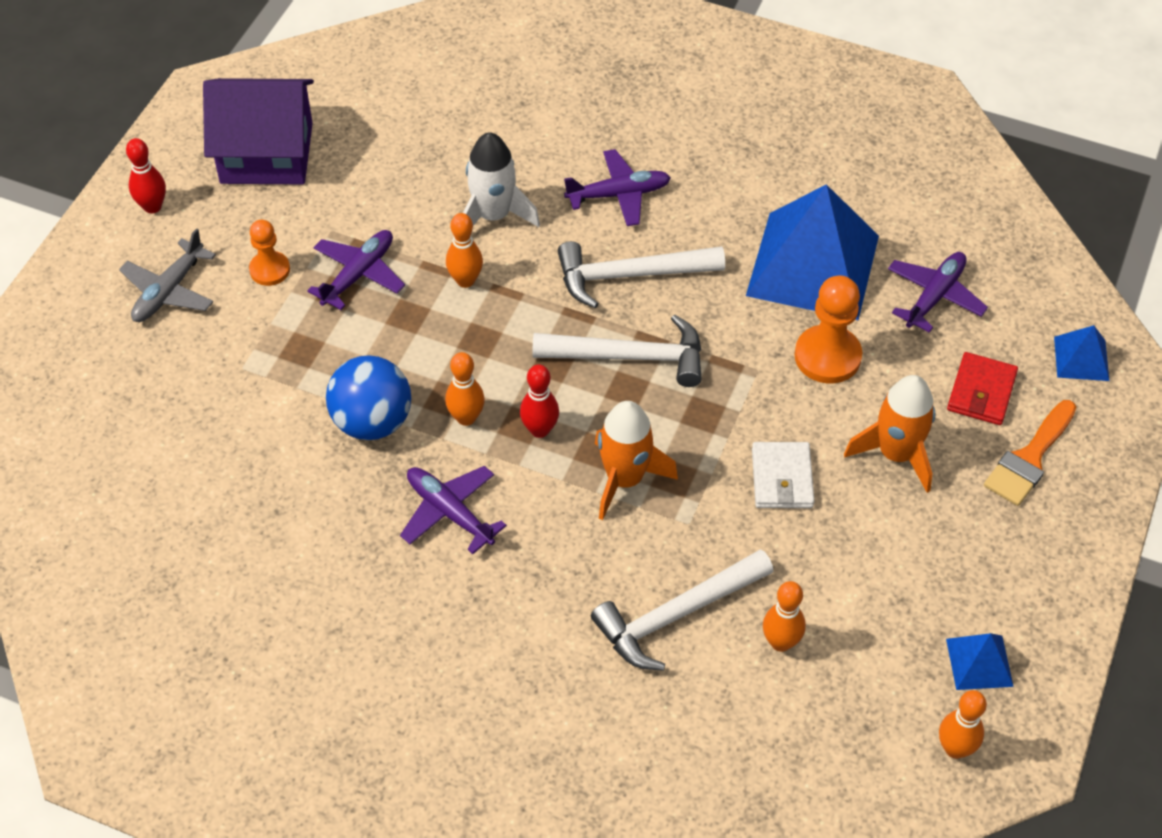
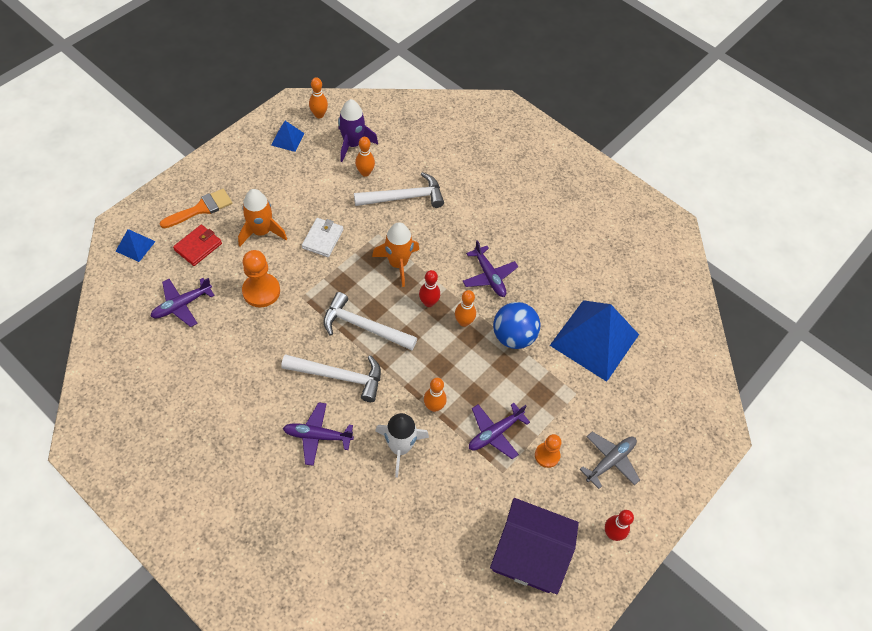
camera: 165 degrees left, 5 degrees up
blue pyramid [746,184,879,320] -> blue pyramid moved to [550,300,639,382]
none -> purple rocket [338,99,378,162]

